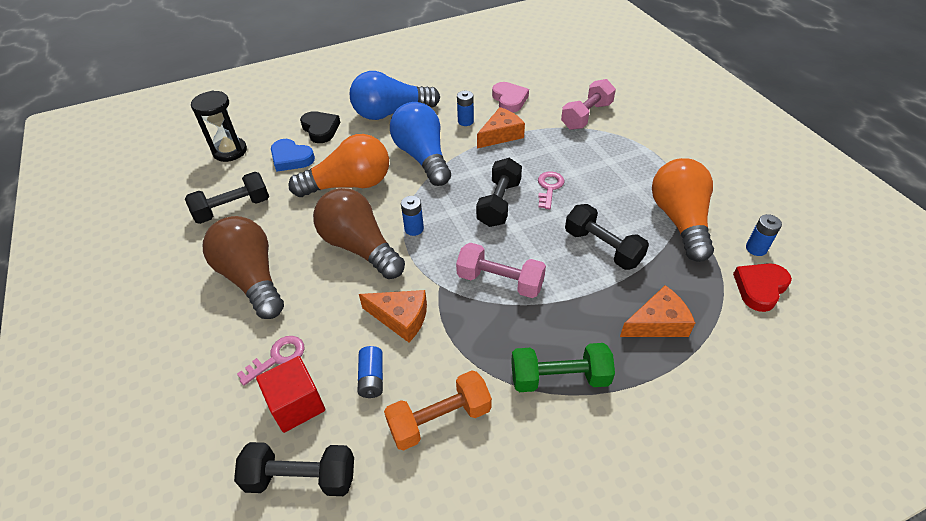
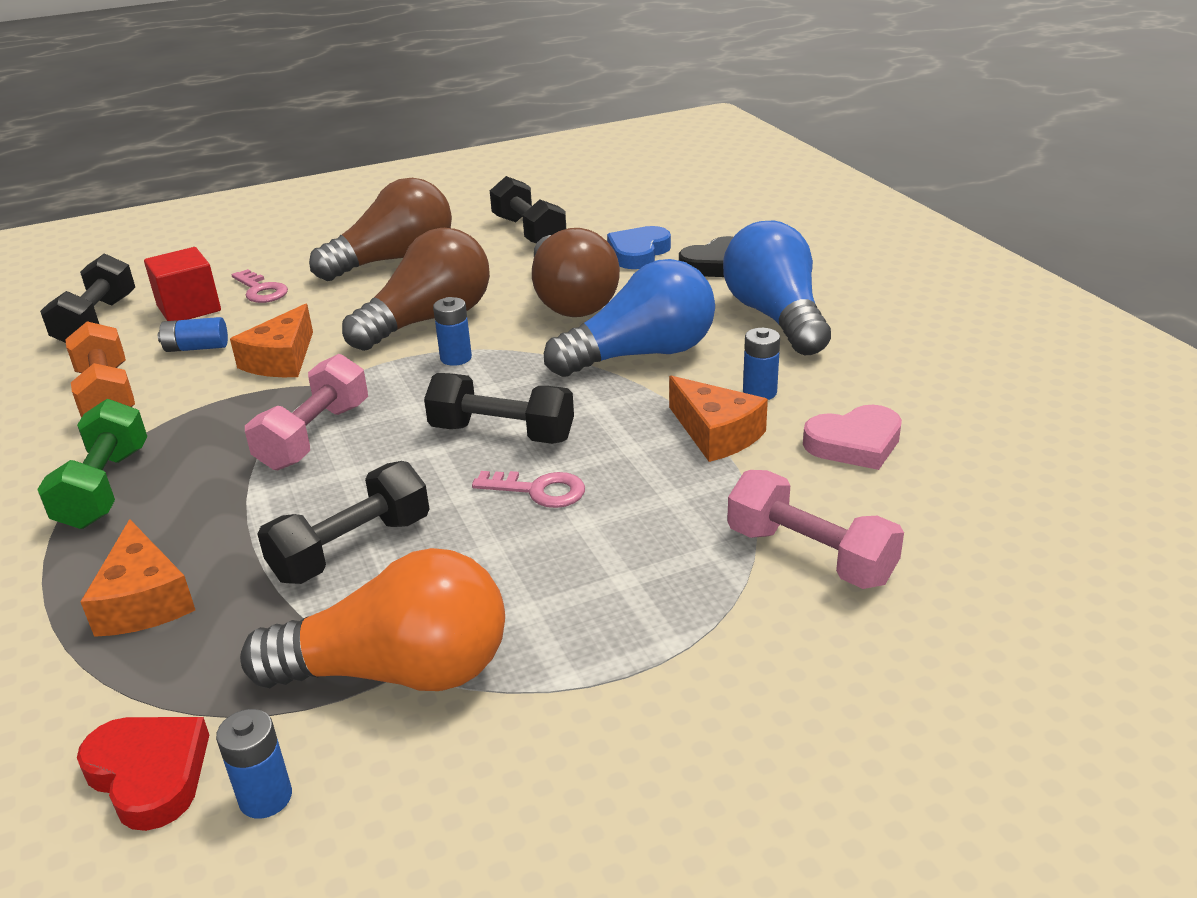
camera: 90 degrees right, 15 degrees down
black hourglass [191,91,247,162] -> none
orange light bulb [289,134,389,197] -> brown light bulb [532,228,620,317]

